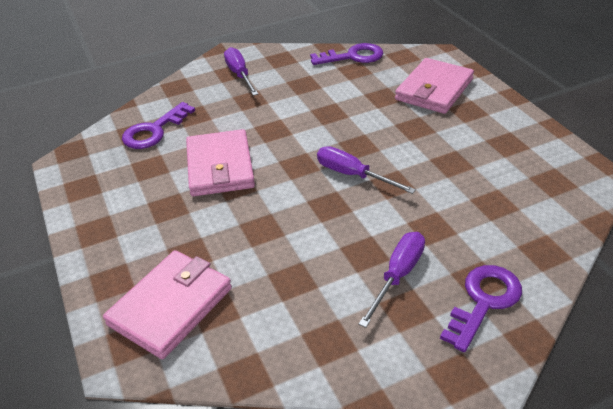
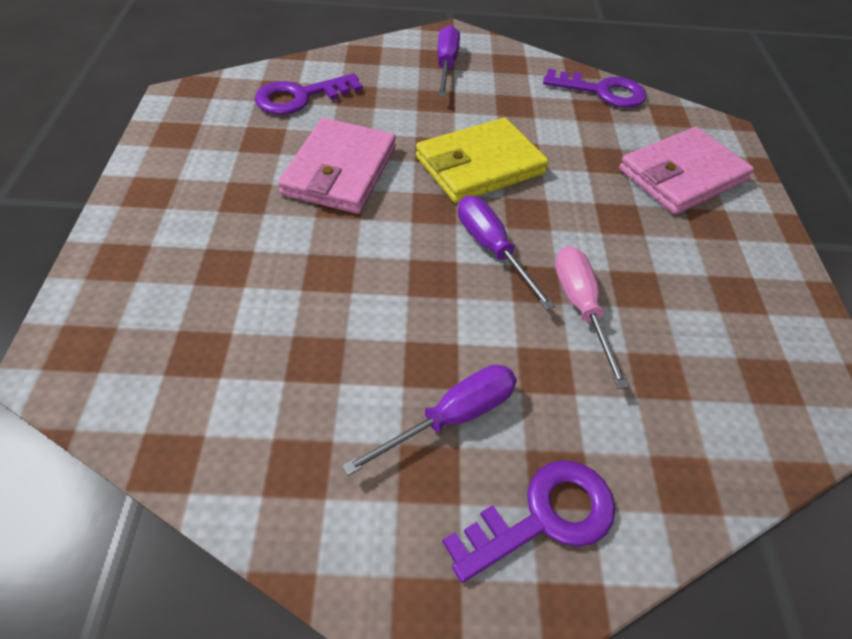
camera: 20 degrees right, 10 degrees up
pink wallet [103,250,232,359] -> none
none -> yellow wallet [416,118,549,203]
none -> pink screwdriver [555,246,629,389]

